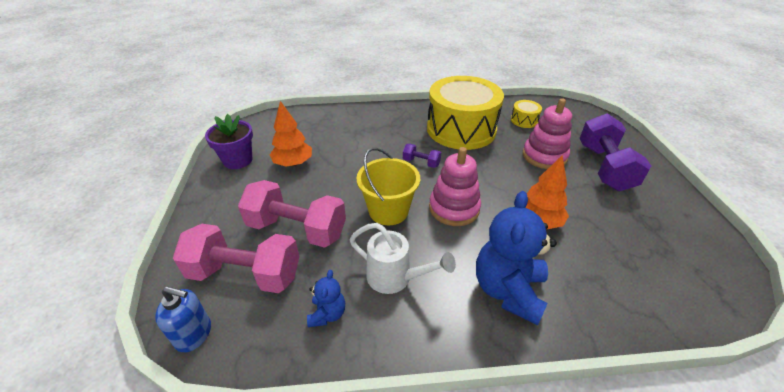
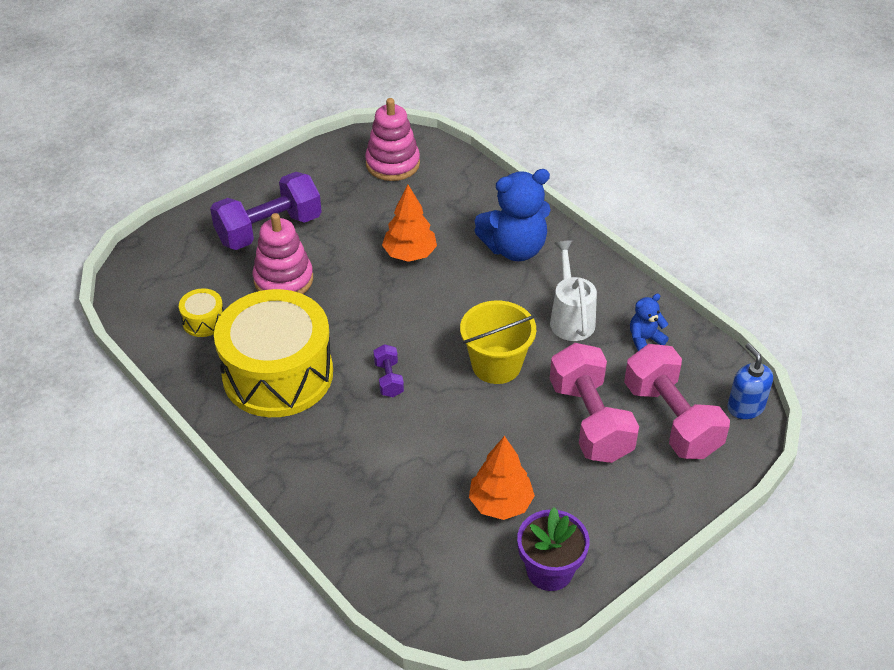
camera: 125 degrees left, 5 degrees up
pink stacking toy [429,147,481,226] -> pink stacking toy moved to [365,98,420,181]

